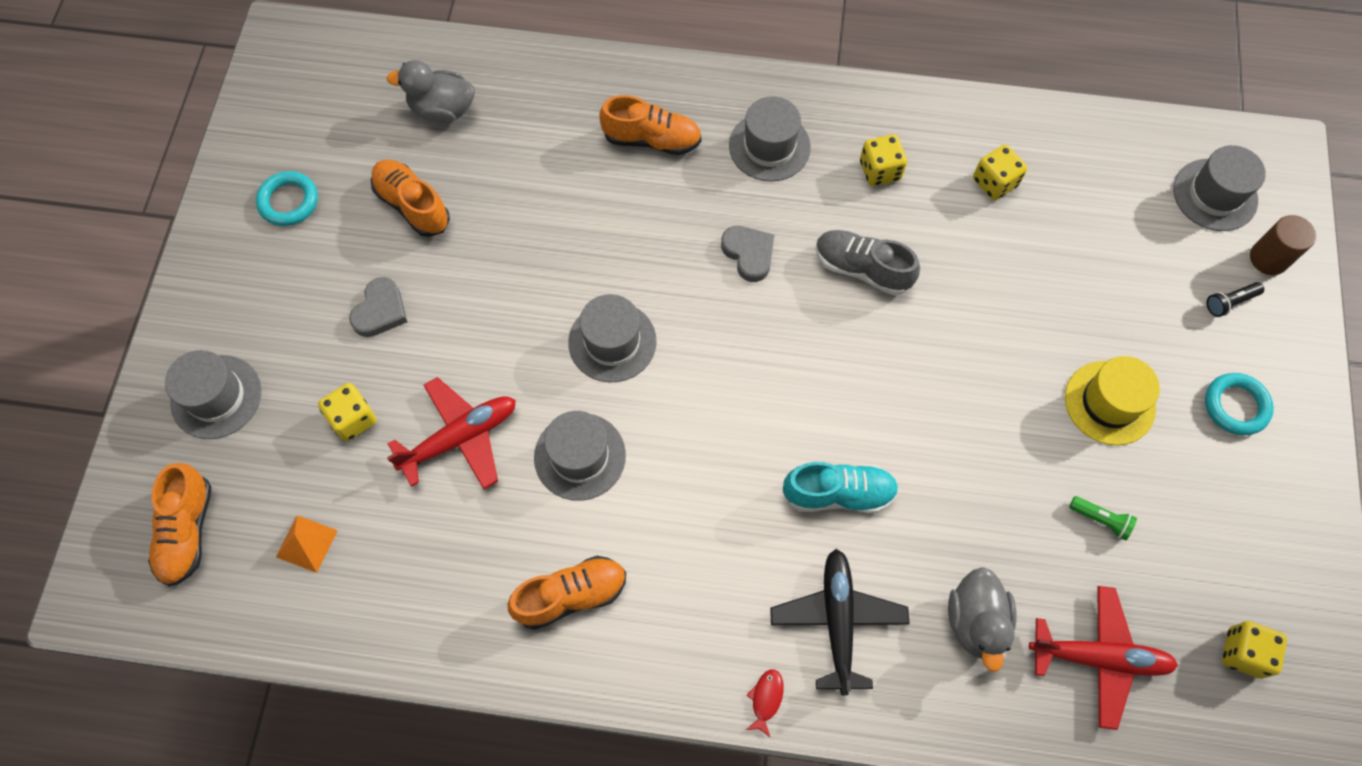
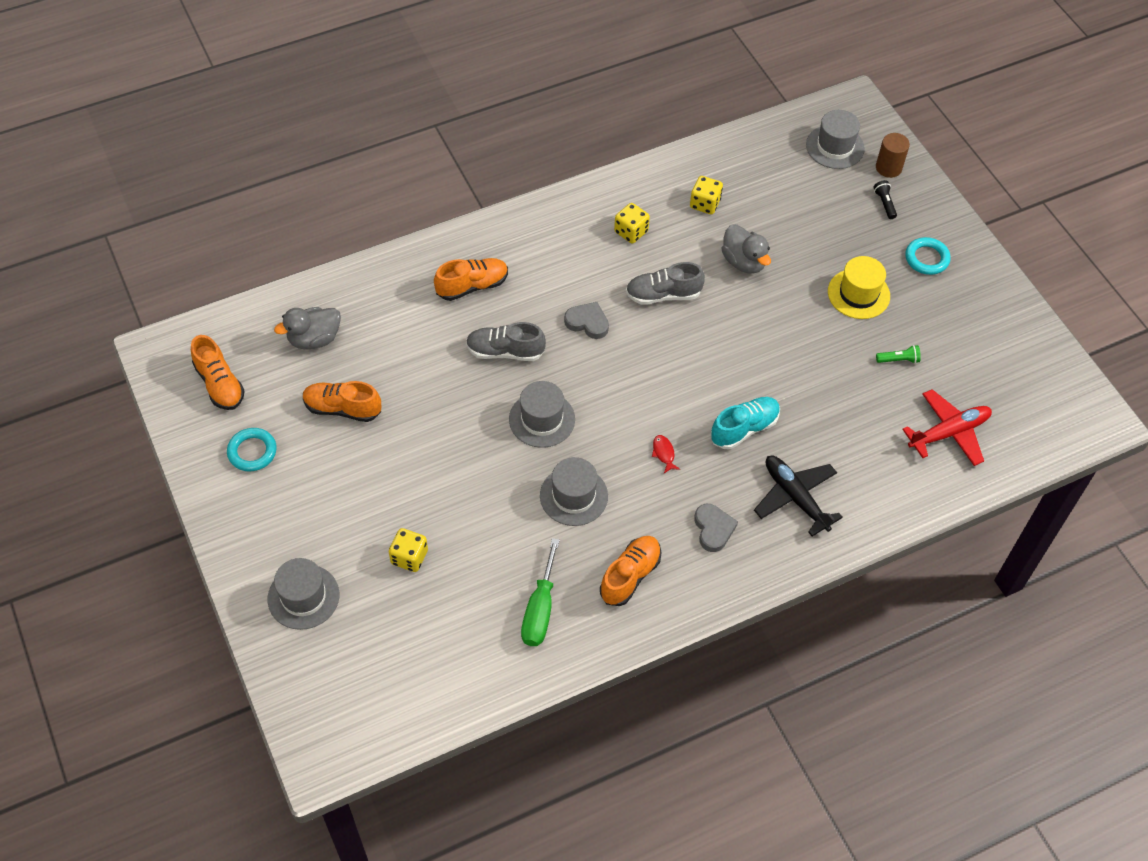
camera: 35 degrees left, 10 degrees down
orange shoe [148,463,211,586] -> orange shoe moved to [191,335,245,410]
orange pyramid [276,515,338,573] -> none
grey heart [349,277,407,337] -> grey heart moved to [694,504,738,552]
red plane [387,377,516,489] -> none
grey hat [729,96,811,182] -> none
red fish [746,669,784,738] -> red fish moved to [652,435,680,473]
grey duck [948,567,1017,672] -> grey duck moved to [721,224,771,274]
black flashlight [1206,282,1264,317] -> black flashlight turned 135 degrees clockwise [873,180,897,219]
yellow dice [1222,621,1287,679] -> none
none -> grey shoe [466,322,546,361]
none -> green screwdriver [521,538,560,646]

